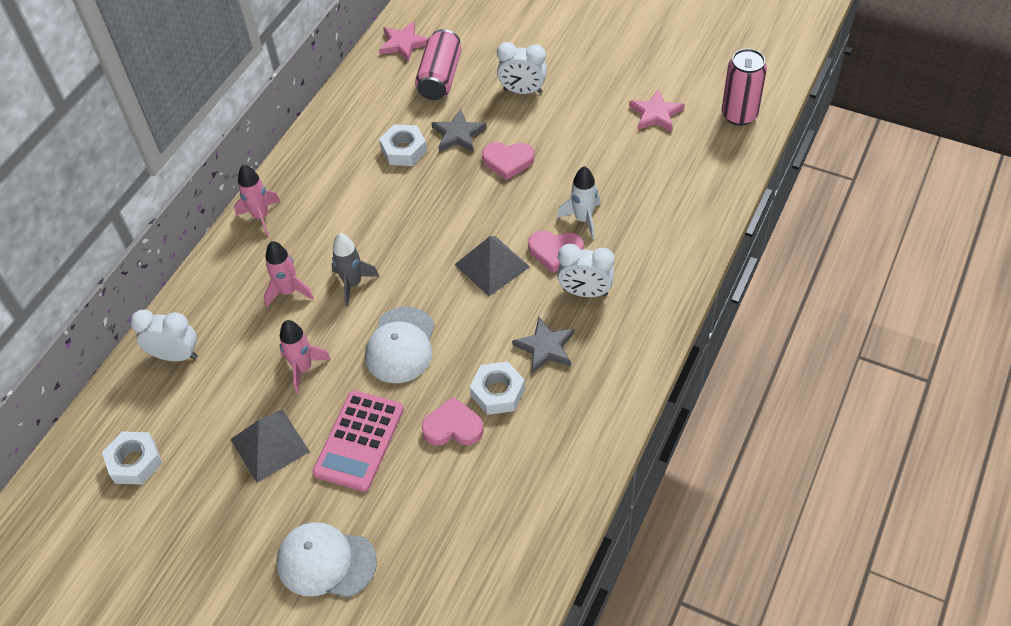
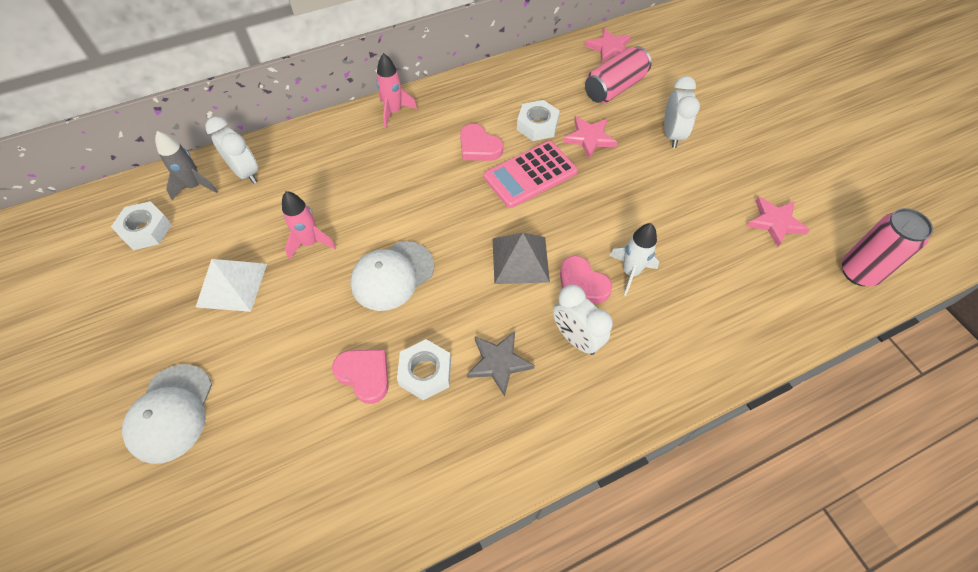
camera: 35 degrees right, 5 degrees up
grey pyramid [230,410,310,483] -> white pyramid [196,259,267,312]
pink rocket [264,241,314,308] -> none
white cap [276,522,377,597] -> white cap turned 135 degrees counterclockwise [122,364,212,464]
pink calculator [312,390,404,492] -> pink calculator moved to [484,141,578,208]
grey rocket [331,233,379,307] -> grey rocket moved to [155,131,218,201]
grey star [431,109,487,152] -> pink star [563,116,617,158]
pink heart [482,142,534,180] -> pink heart moved to [460,124,503,161]
white clock [497,42,547,94] -> white clock turned 135 degrees counterclockwise [664,76,700,148]

